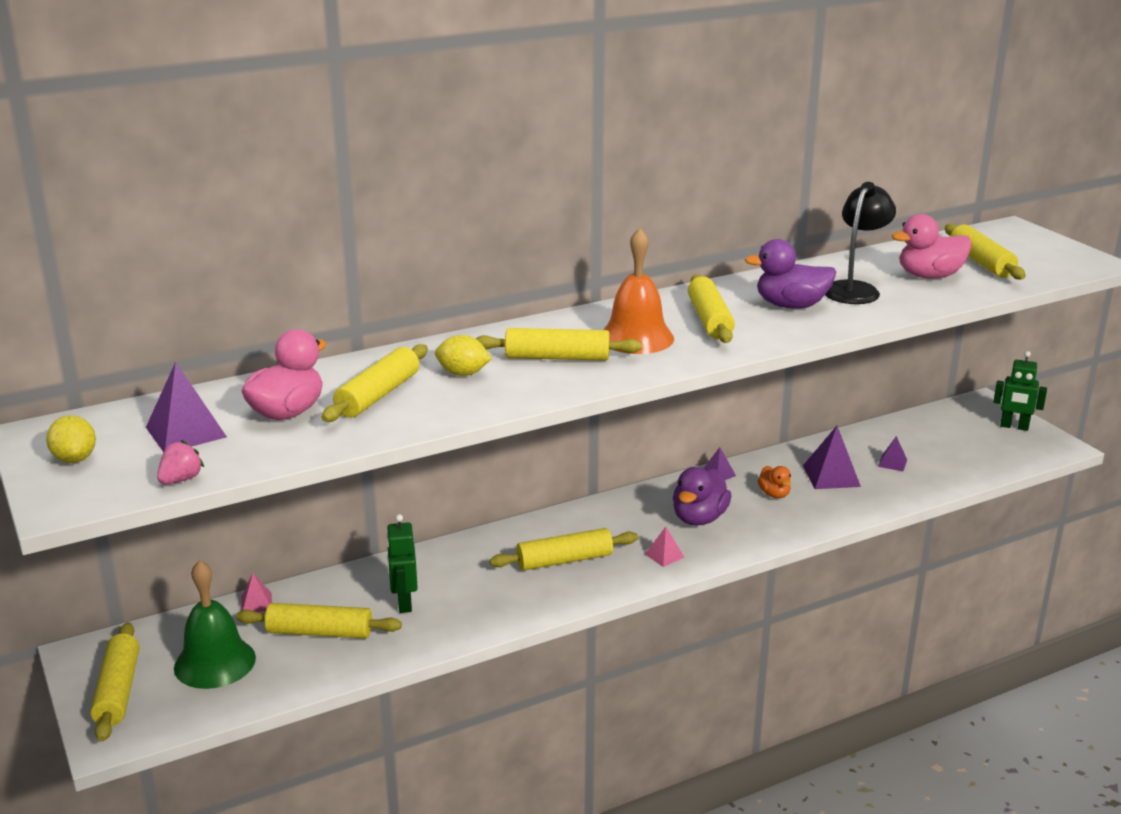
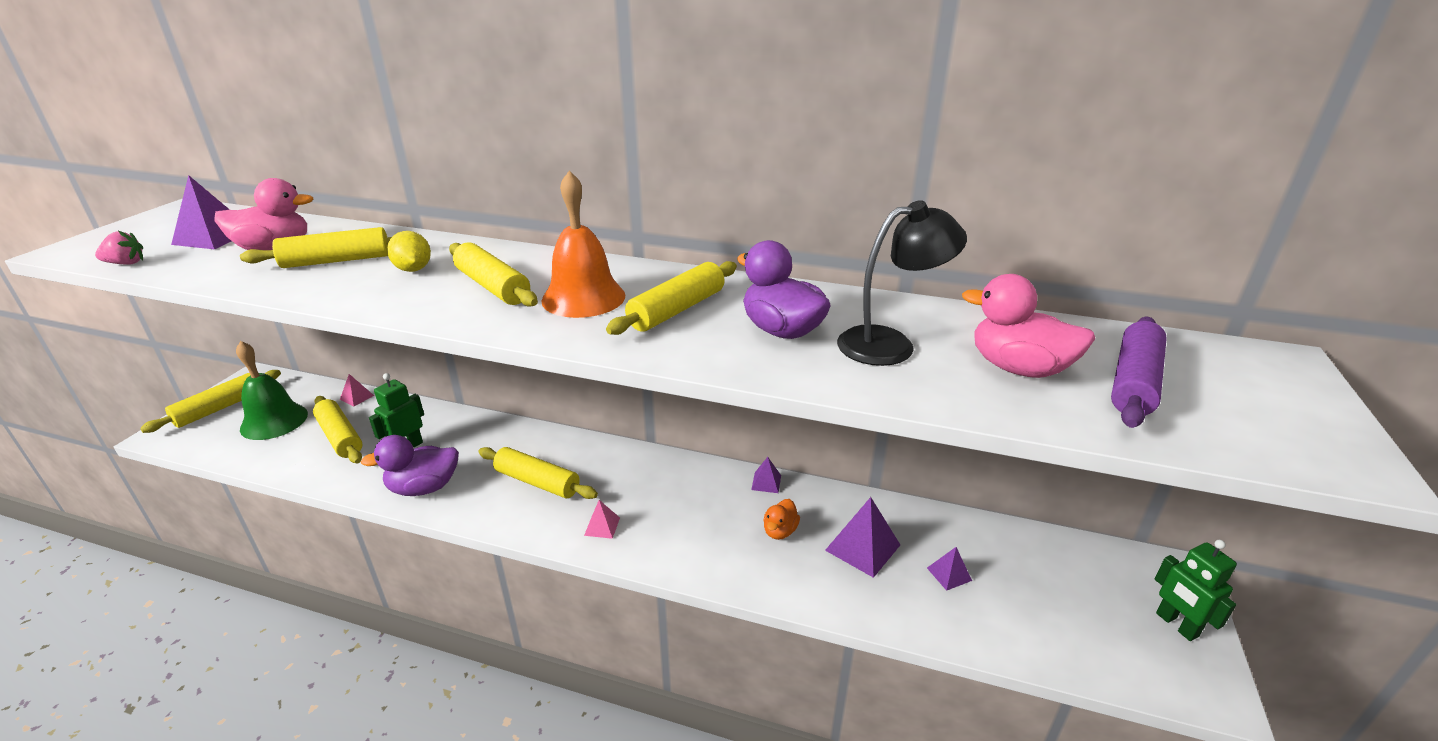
camera: 45 degrees right, 5 degrees up
yellow lemon [46,415,96,463] -> none
purple duck [673,467,732,525] -> purple duck moved to [361,435,459,496]
yellow rolling pin [945,224,1026,280] -> purple rolling pin [1111,317,1167,428]

